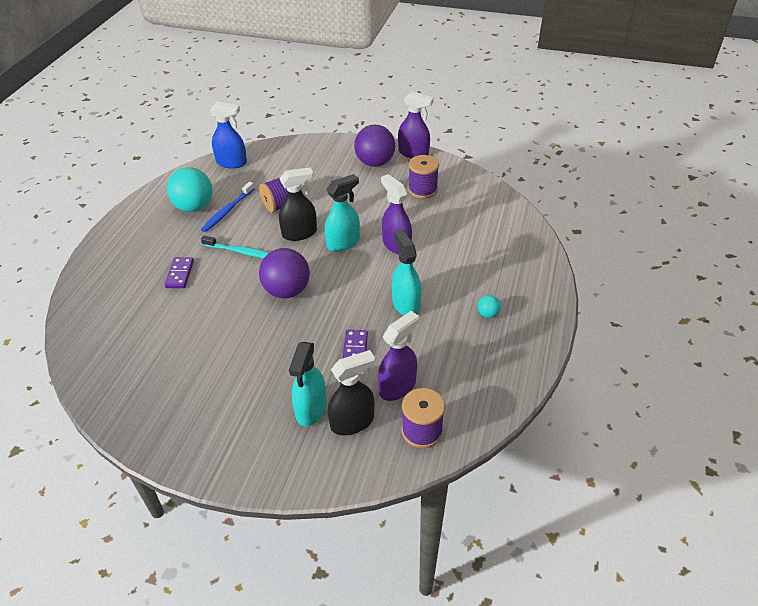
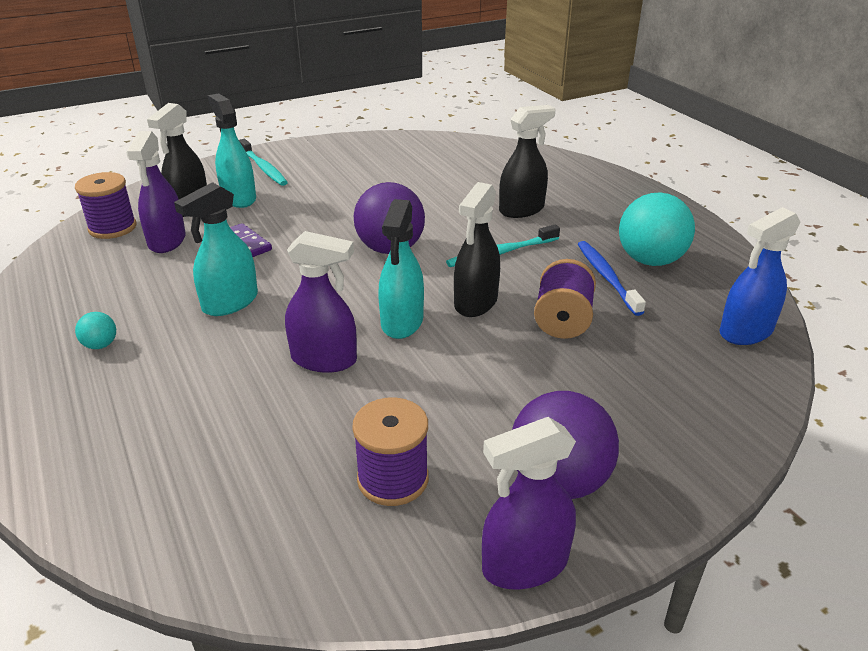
camera: 135 degrees right, 10 degrees down
purple domino [165,257,194,288] -> black spray bottle [499,105,556,218]
turquoise spray bottle [392,230,422,315] -> turquoise spray bottle turned 105 degrees clockwise [174,182,258,316]
none -> turquoise toothbrush [239,139,288,186]

